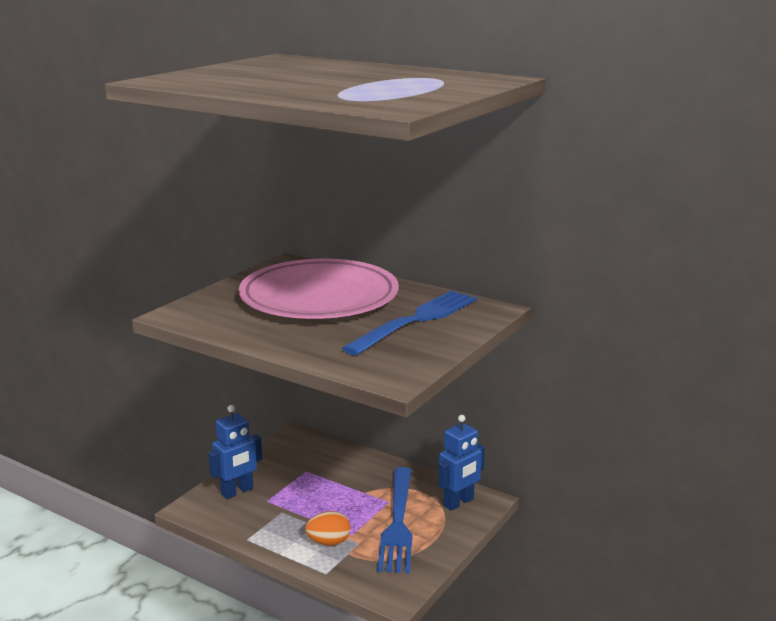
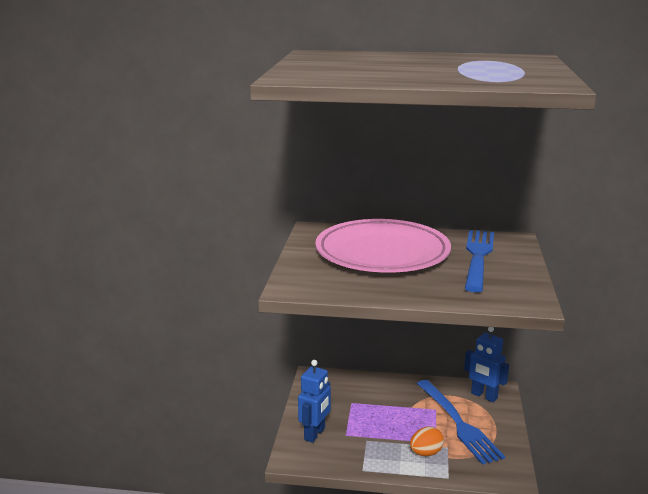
camera: 25 degrees left, 0 degrees up
blue robot [438,415,485,511] -> blue robot turned 105 degrees clockwise [464,327,509,402]

